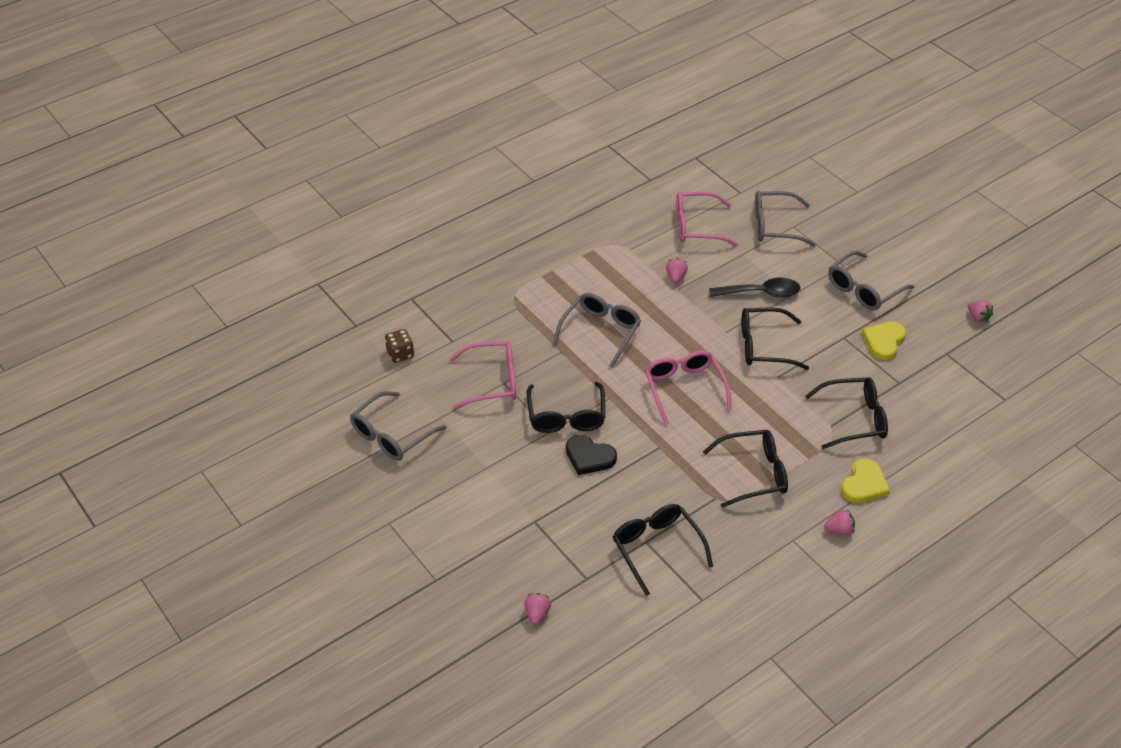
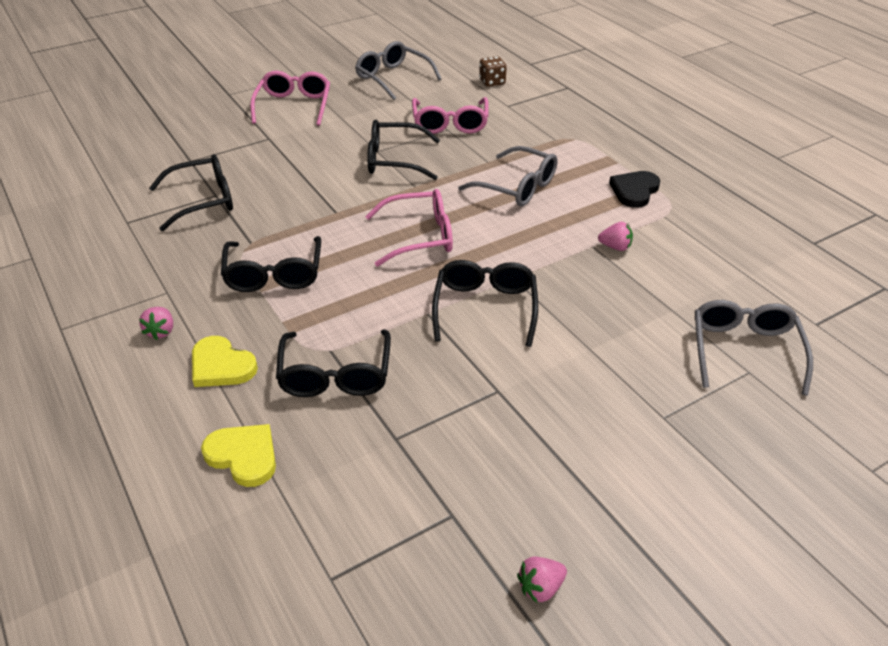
camera: 95 degrees right, 5 degrees down
pink strawberry [524,593,551,625] -> none
black heart [566,435,617,475] -> black heart moved to [609,171,660,208]
pink glasses [676,192,738,246] -> pink glasses moved to [250,71,330,126]
black spoon [709,278,800,298] -> none
grey glasses [828,251,914,310] -> none
yellow heart [862,322,906,360] -> yellow heart moved to [201,424,276,487]

